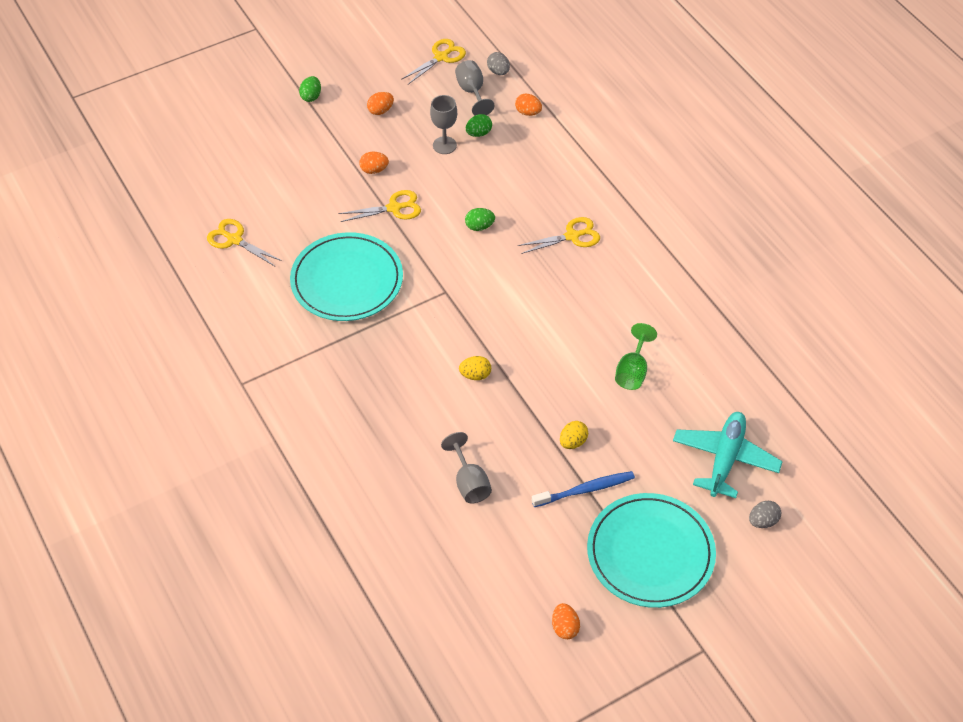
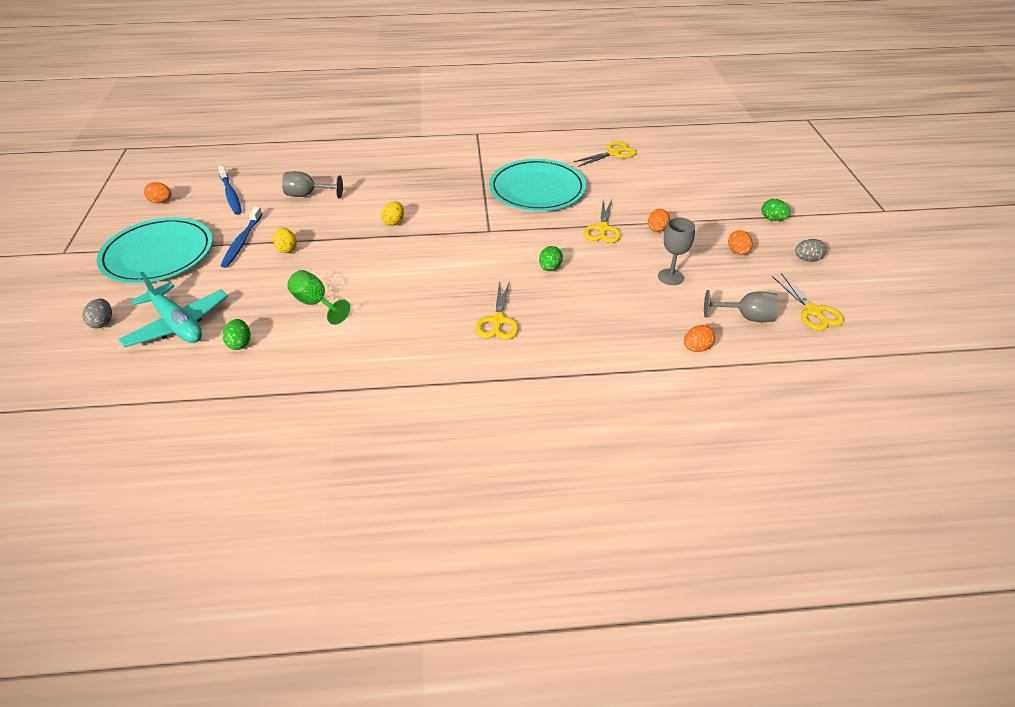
camera: 115 degrees right, 10 degrees down
green egg [466,114,492,137] -> green egg moved to [223,319,250,350]
grey egg [487,52,510,75] -> grey egg moved to [795,239,826,262]
none -> blue toothbrush [218,166,242,215]

